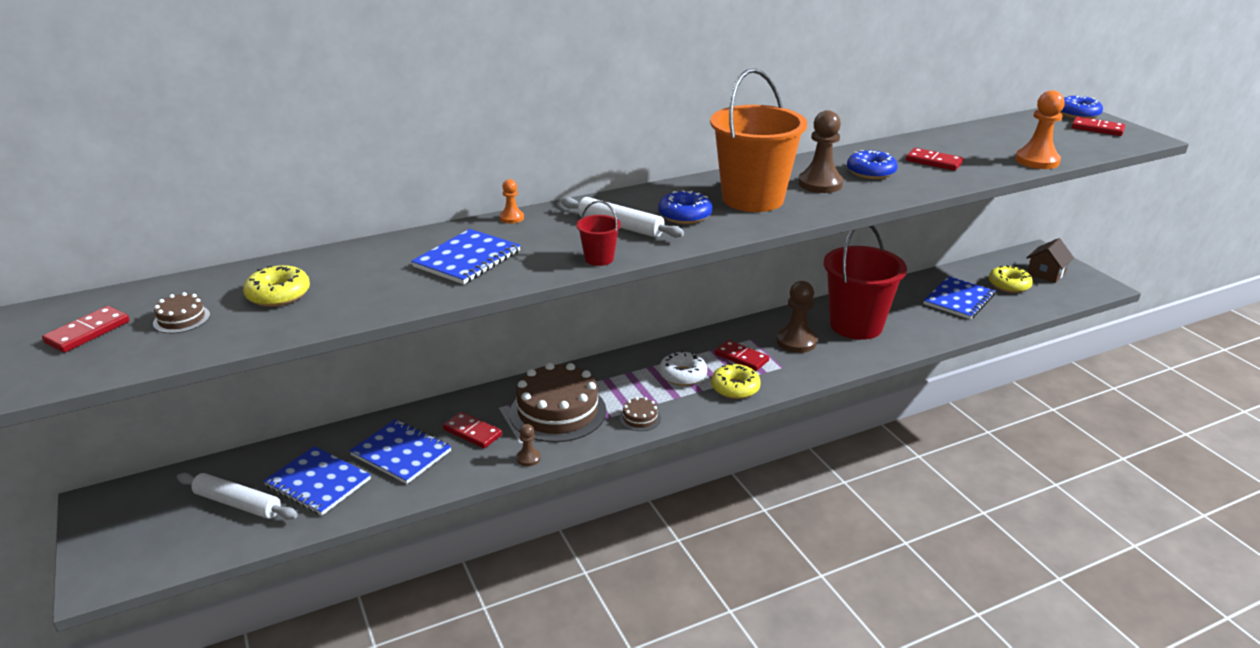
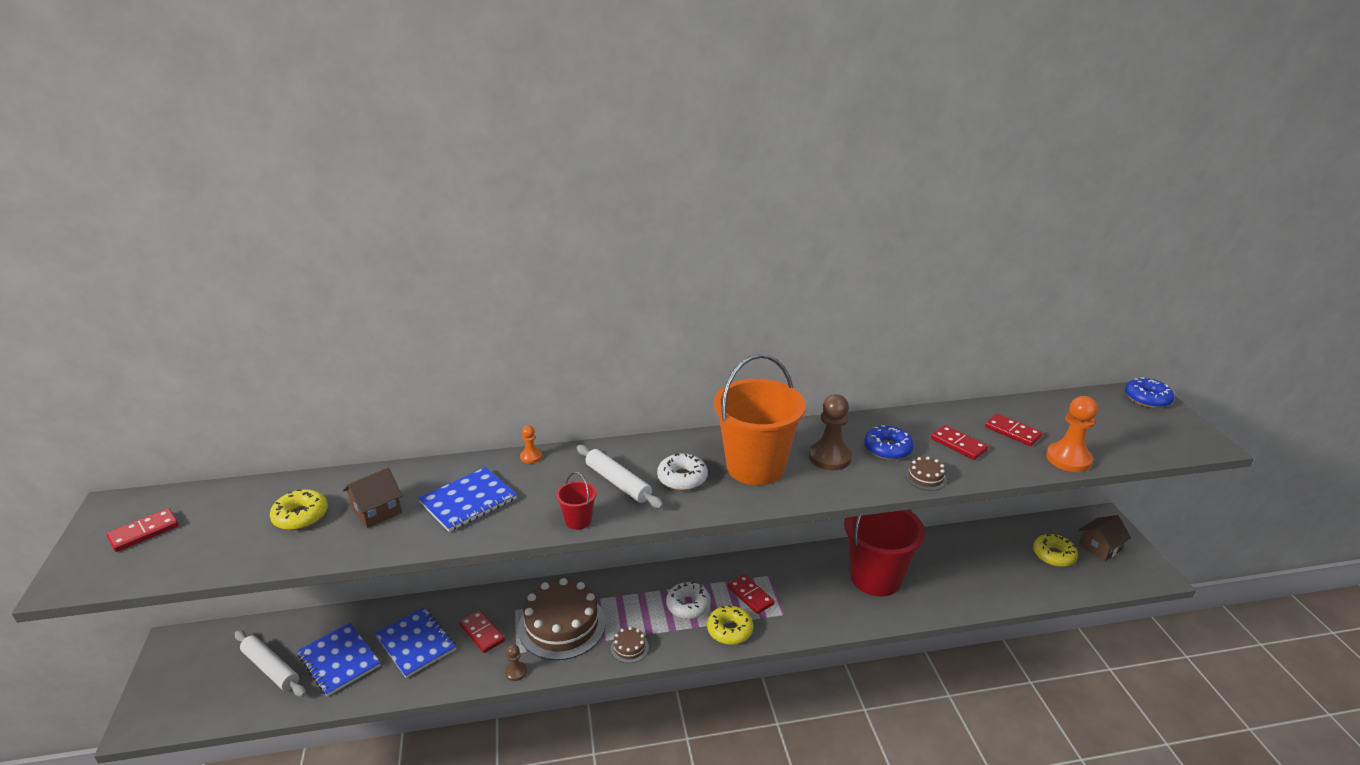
camera: 15 degrees right, 0 degrees up
brown cake [153,292,210,333] -> brown cake moved to [905,457,947,491]
blue donut [658,190,713,224] -> white donut [657,453,708,491]
brown pawn [777,281,817,353] -> none
blue notebook [923,276,995,319] -> none
red domino [1071,116,1125,136] -> red domino moved to [985,414,1043,446]
none -> brown house [343,468,402,528]

